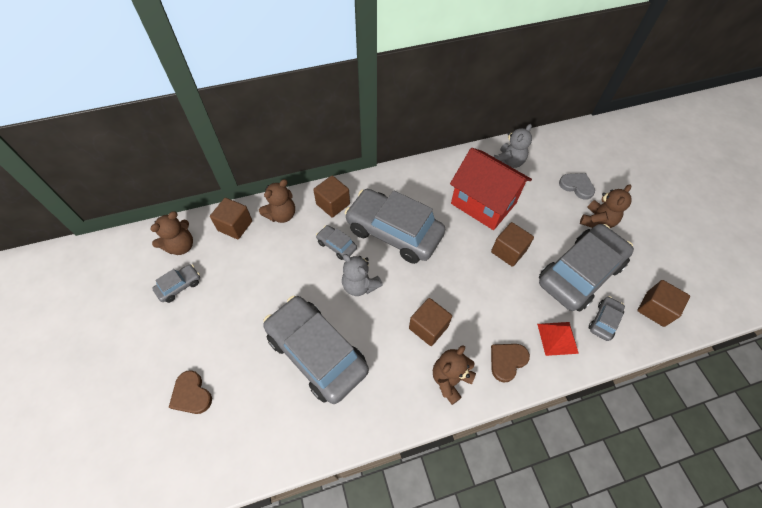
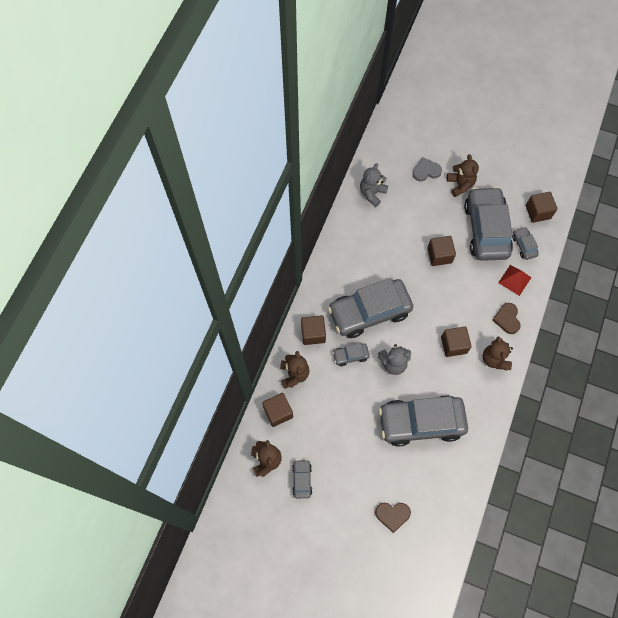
camera: 50 degrees left, 10 degrees up
red house [450,148,532,230] -> none
grey teddy bear [494,124,532,168] -> grey teddy bear turned 135 degrees counterclockwise [360,163,388,207]

